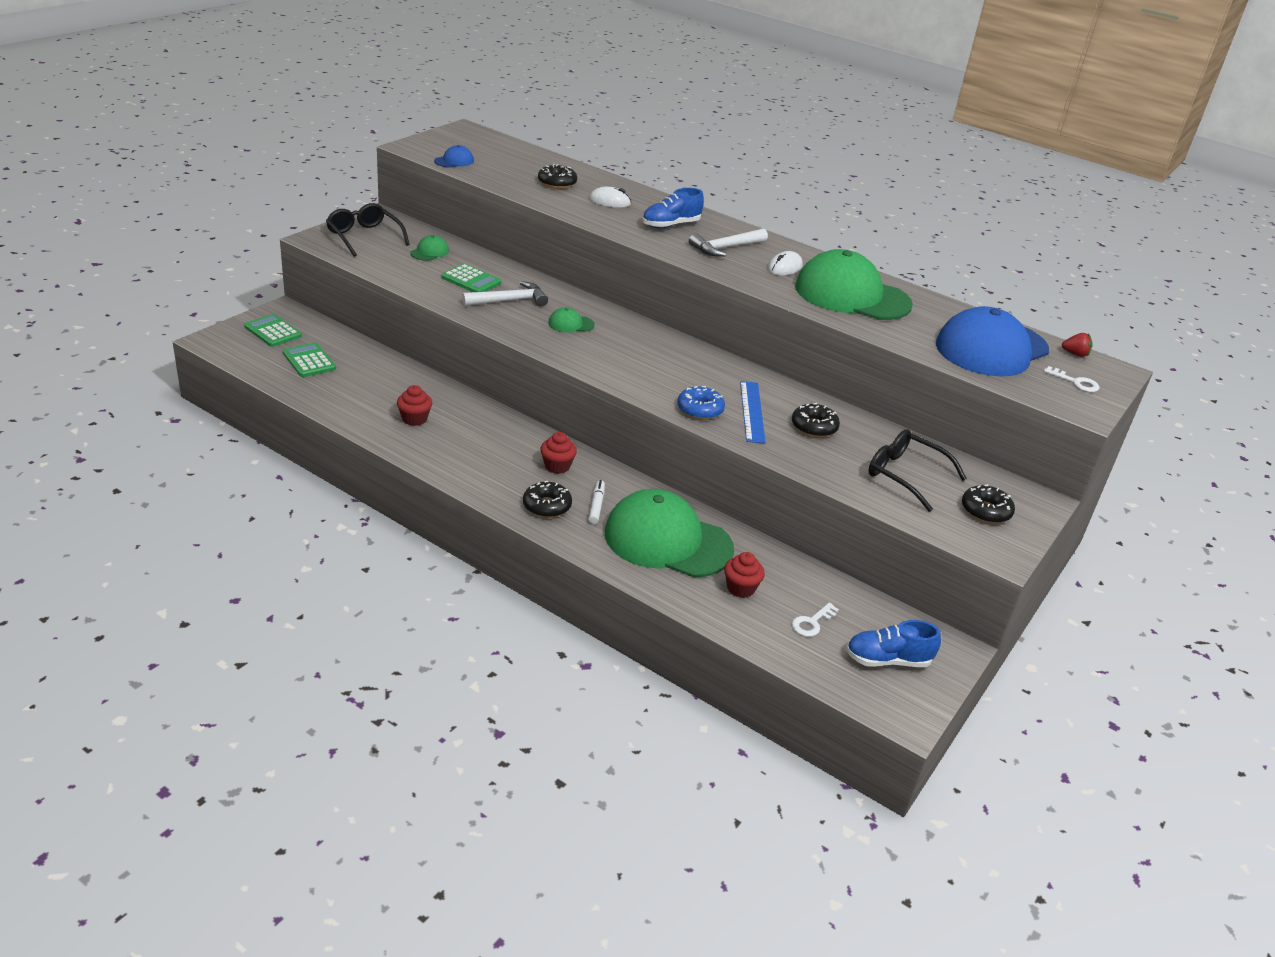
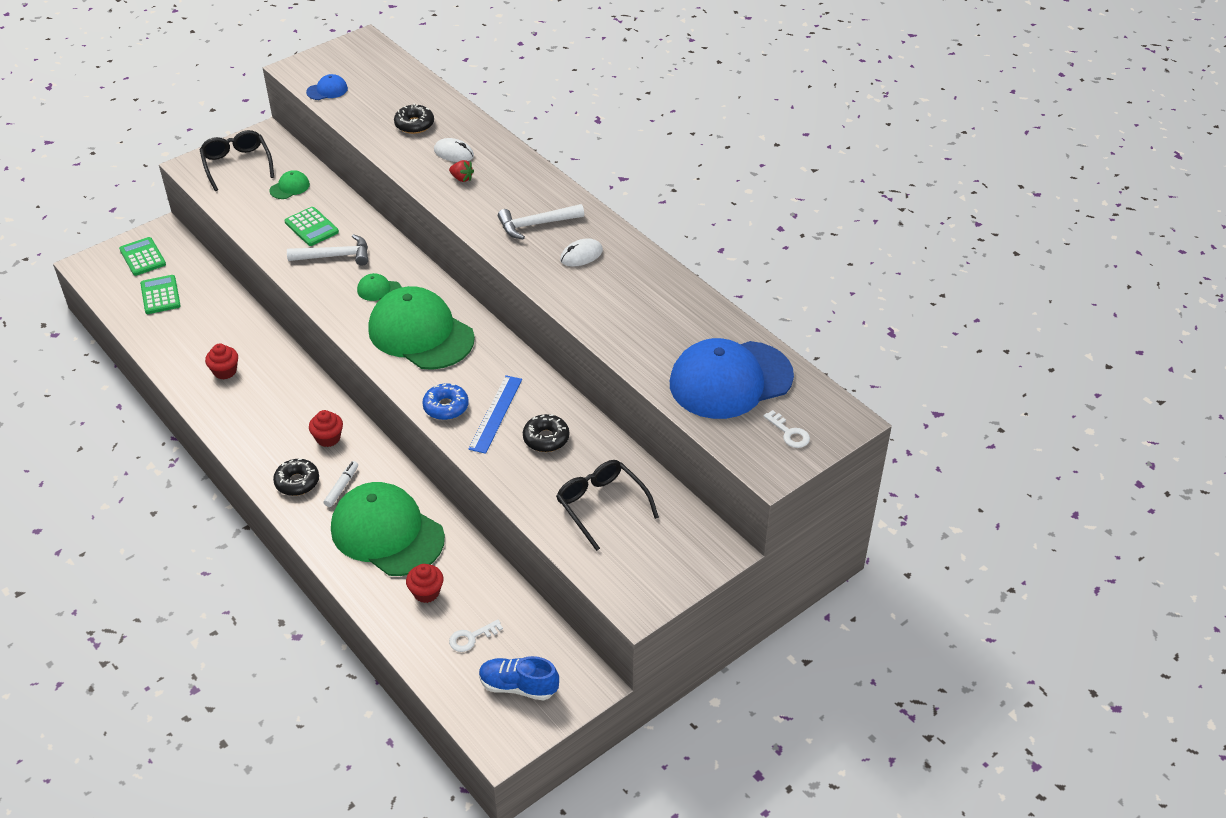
camera: 20 degrees right, 10 degrees up
blue shoe [642,188,704,228] -> none
green cap [795,249,913,320] -> green cap moved to [368,286,475,370]
black donut [962,484,1015,524] -> none
red strawberry [1062,333,1093,357] -> red strawberry moved to [449,160,474,182]

